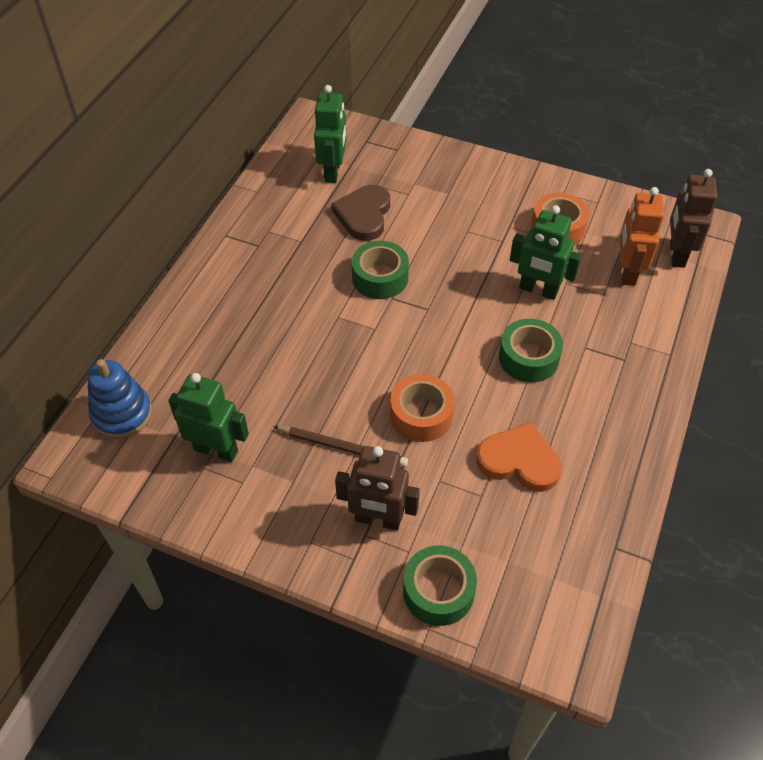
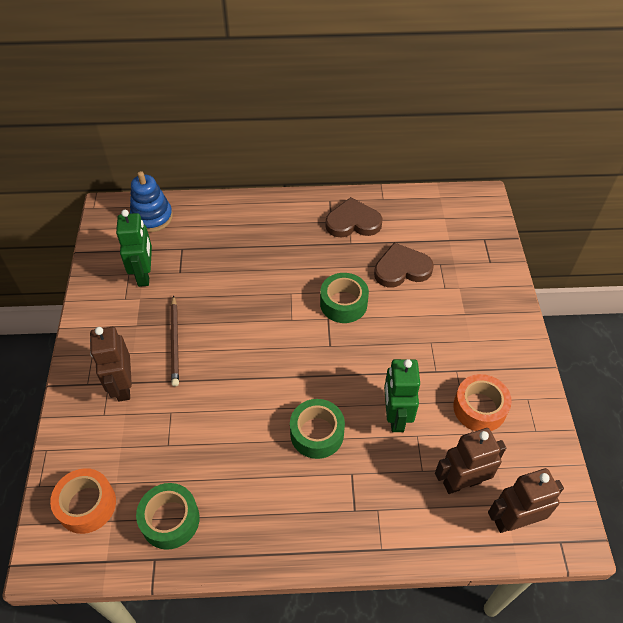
camera: 65 degrees right, 0 degrees up
green robot [314,85,347,183] -> none
orange tape [390,374,455,442] -> orange tape moved to [50,468,116,534]
green tape [403,545,477,626] -> green tape moved to [136,483,200,550]
orange heart [476,422,562,492] -> none
orange robot [620,187,664,286] -> brown robot [435,428,506,494]
none -> brown heart [325,197,382,237]

